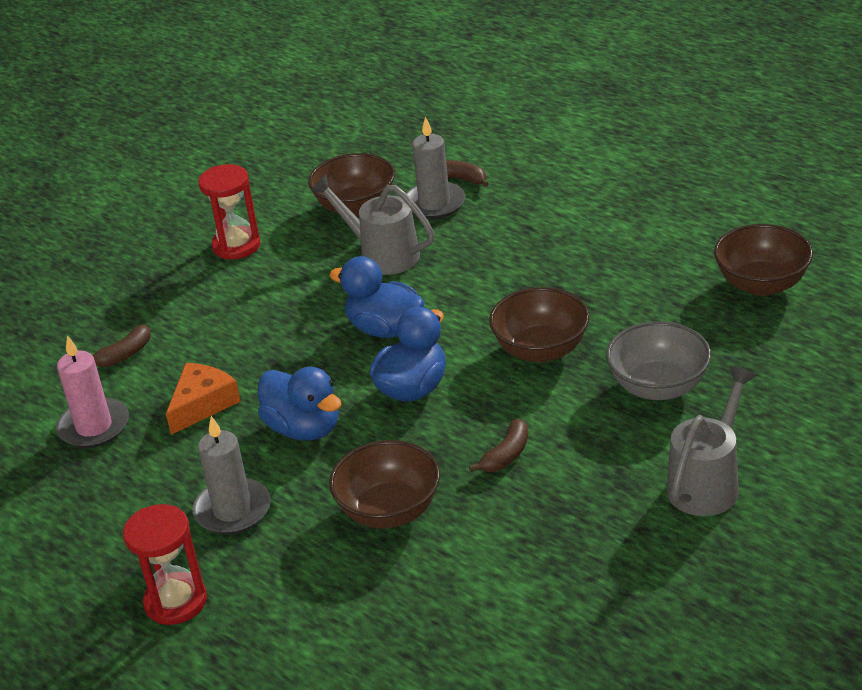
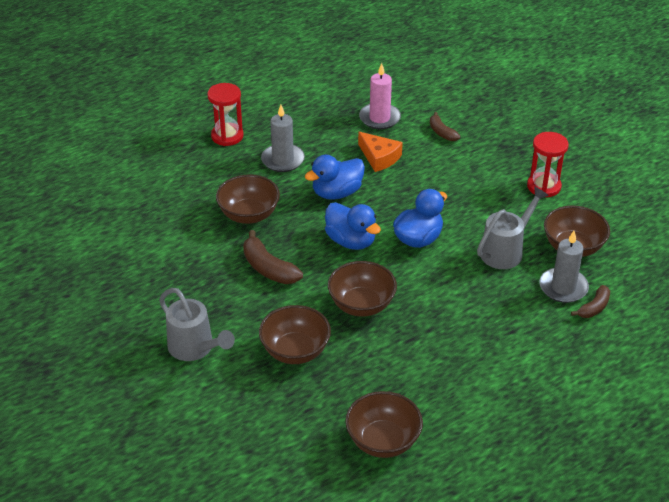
camera: 100 degrees right, 5 degrees up
brown banana [469,419,528,472] -> brown banana [243,230,303,284], size x1.60
grey bowl [606,322,711,400] -> brown bowl [259,305,331,364]

